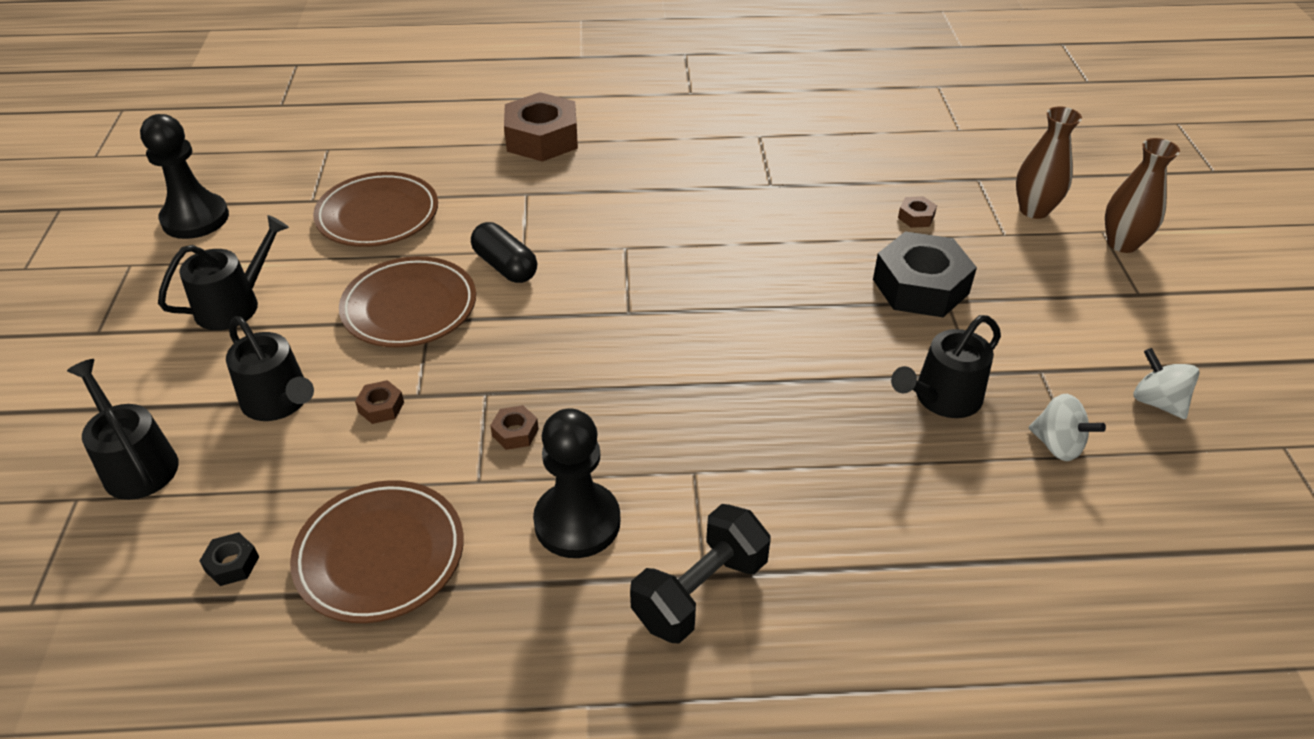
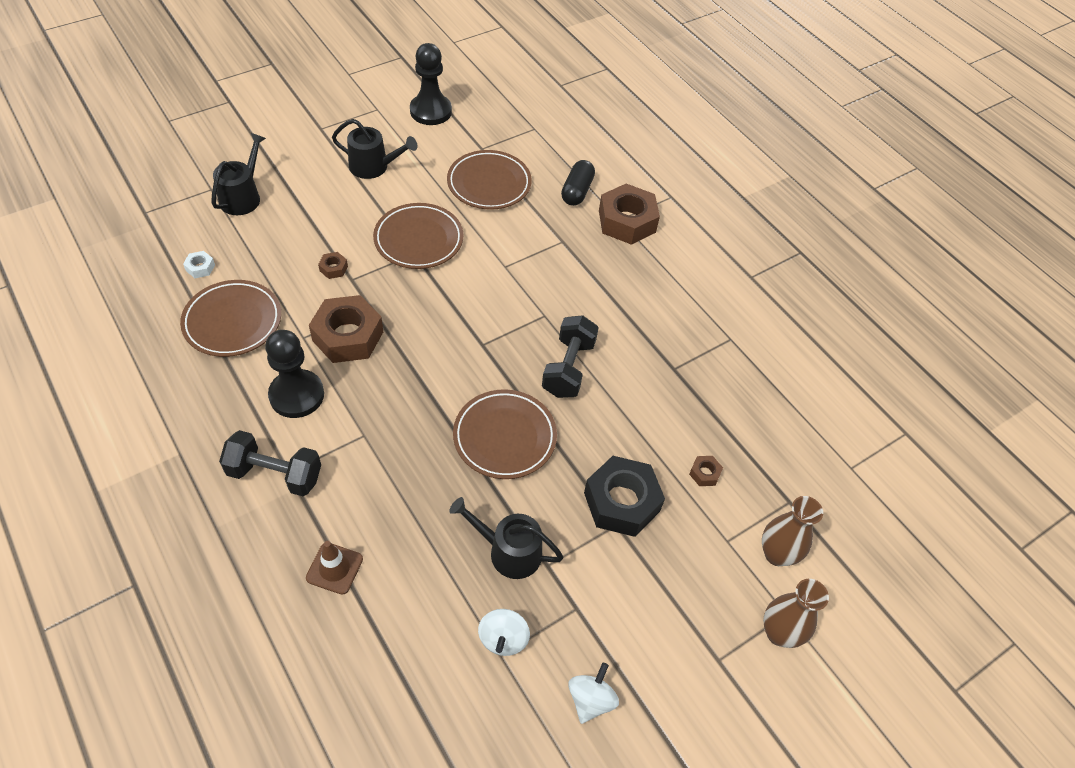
camera: 55 degrees right, 10 degrees up
black nut [200,532,259,586] -> white nut [183,251,215,278]
black watering can [226,316,314,421] -> none
black capsule [471,222,537,283] -> black capsule moved to [561,160,595,206]
brown nut [490,405,539,450] -> brown nut [309,295,383,363], size x2.36
none -> brown traffic cone [306,541,363,595]
none -> brown plate [453,390,557,479]
none -> black dumbbell [542,315,599,398]

